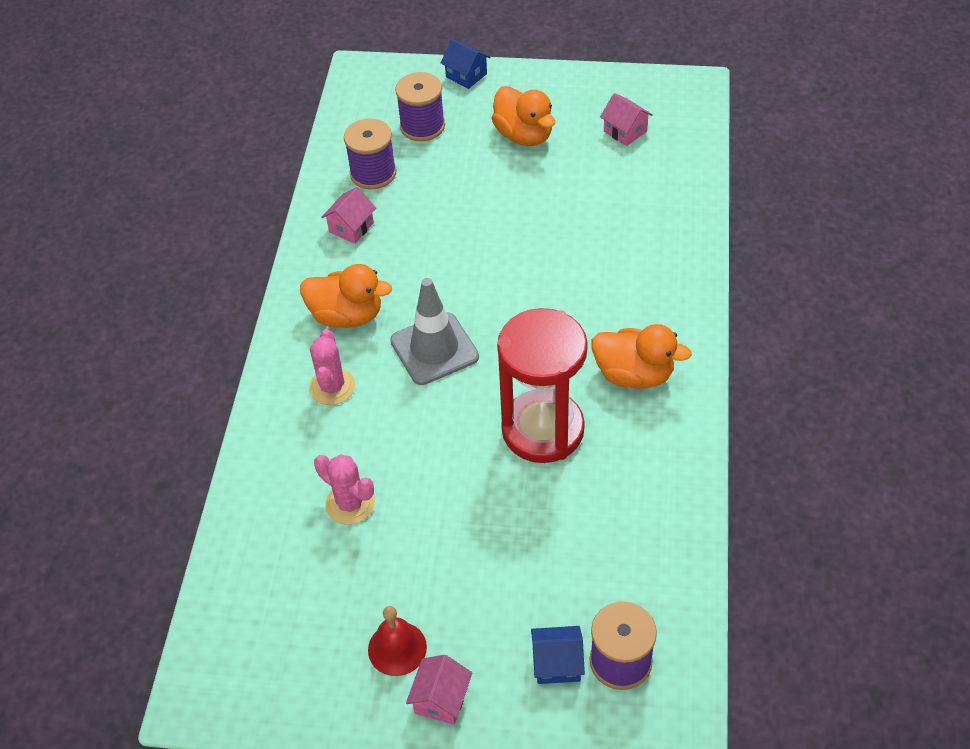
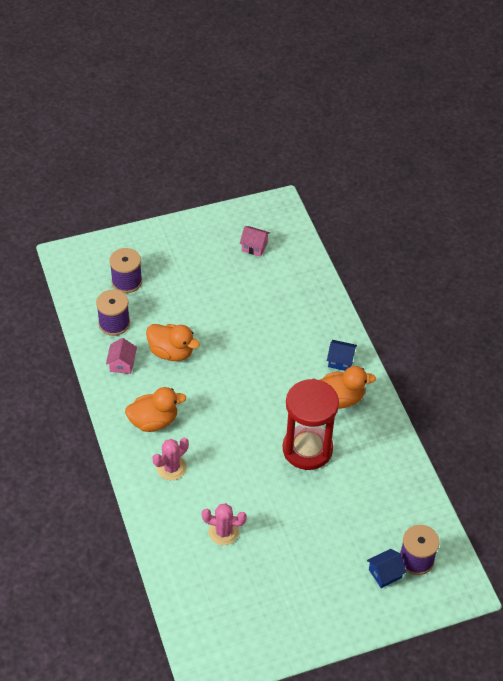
camera: 30 degrees left, 0 degrees up
pink cactus [309,329,355,405] -> pink cactus turned 75 degrees clockwise [153,438,189,480]
red bell [368,606,427,676] -> none
grey traffic cone [390,278,479,385] -> none
pink house [406,655,472,725] -> none
blue house [441,39,490,89] -> blue house moved to [327,340,357,371]
orange duck [491,86,555,146] -> orange duck moved to [146,324,200,361]

